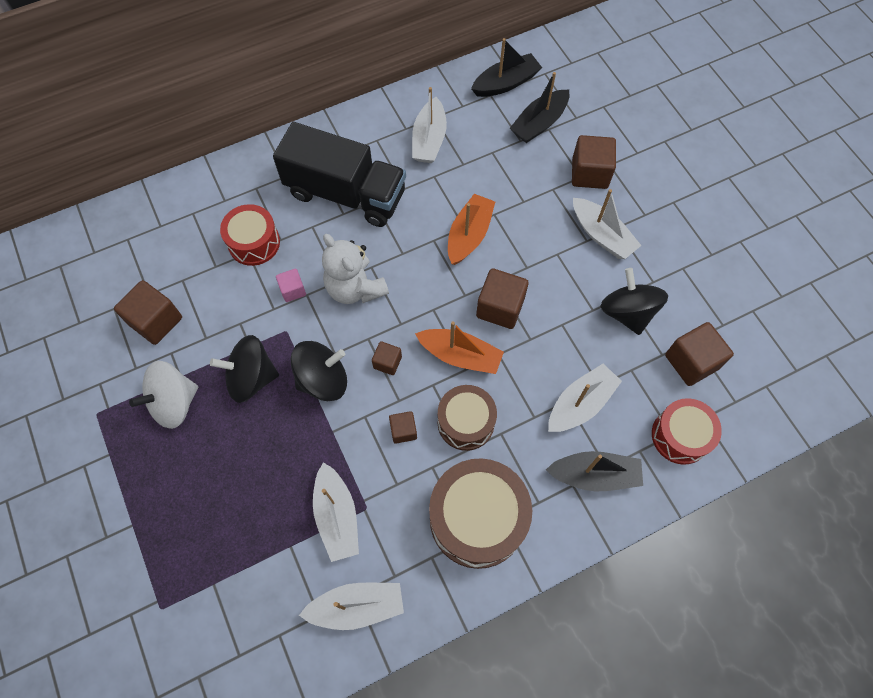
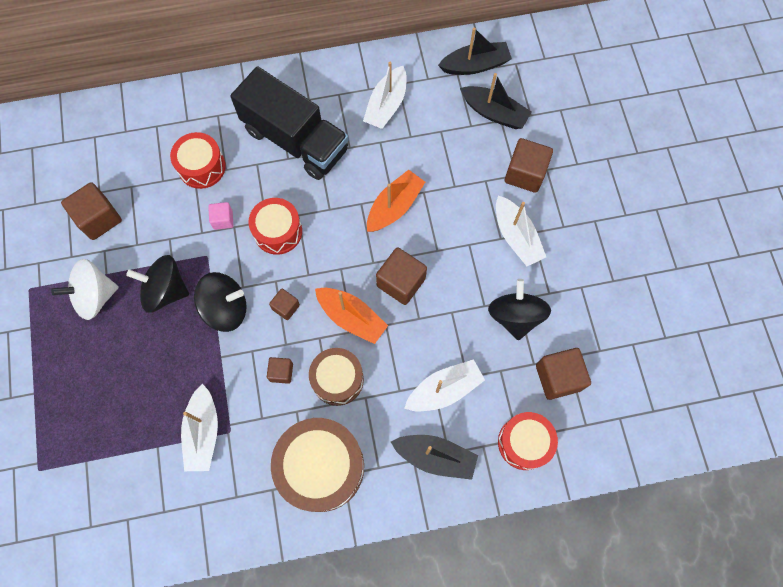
camera: 15 degrees right, 5 degrees up
white boat [299,583,404,630] -> none
white teddy bear [322,234,389,304] -> red drum [248,198,302,255]
black boat [510,72,569,143] -> black boat turned 120 degrees counterclockwise [460,73,532,129]

